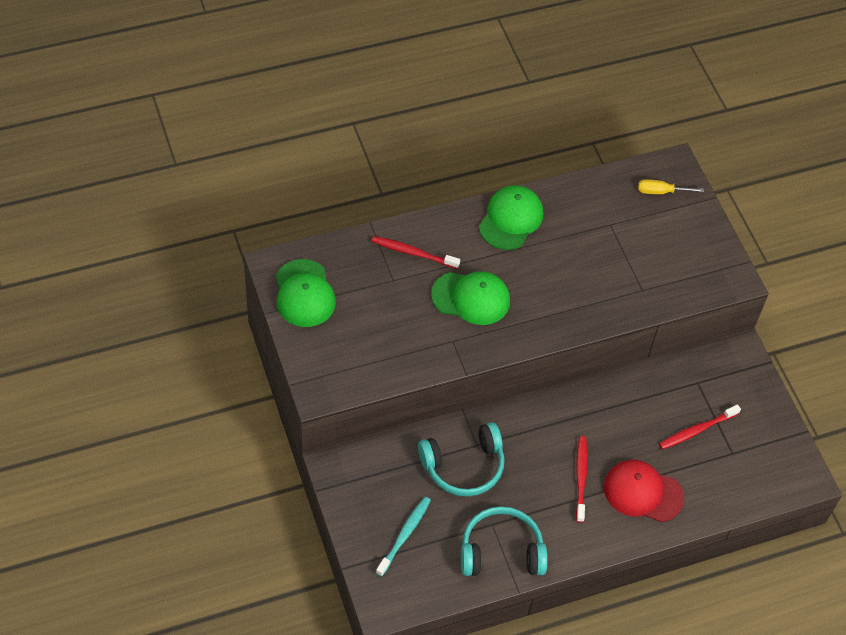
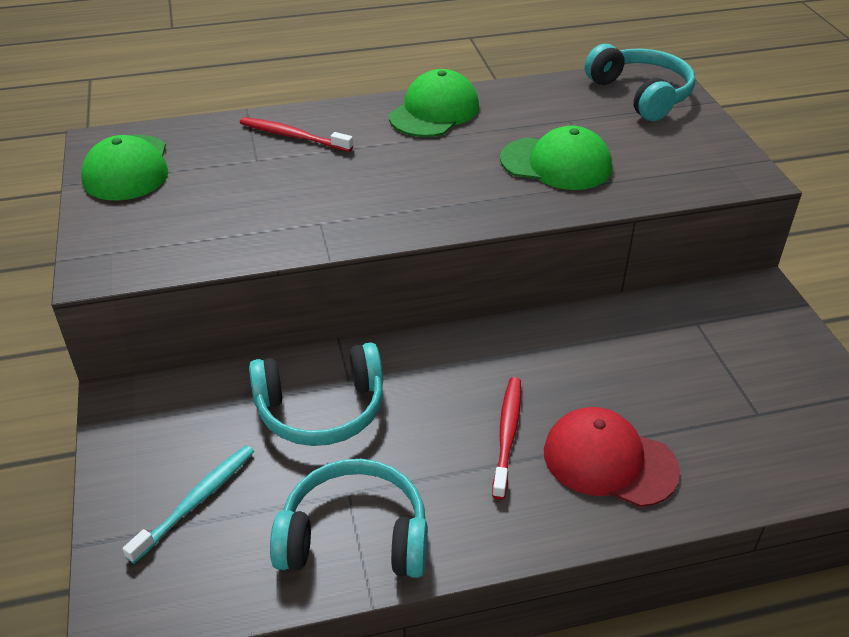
camera: 10 degrees right, 15 degrees down
green cap [431,271,510,325] -> green cap moved to [500,126,612,190]
yellow screwdriver [638,179,704,194] -> turquoise headphones [585,44,695,121]
red toothbrush [659,405,741,449] -> none

